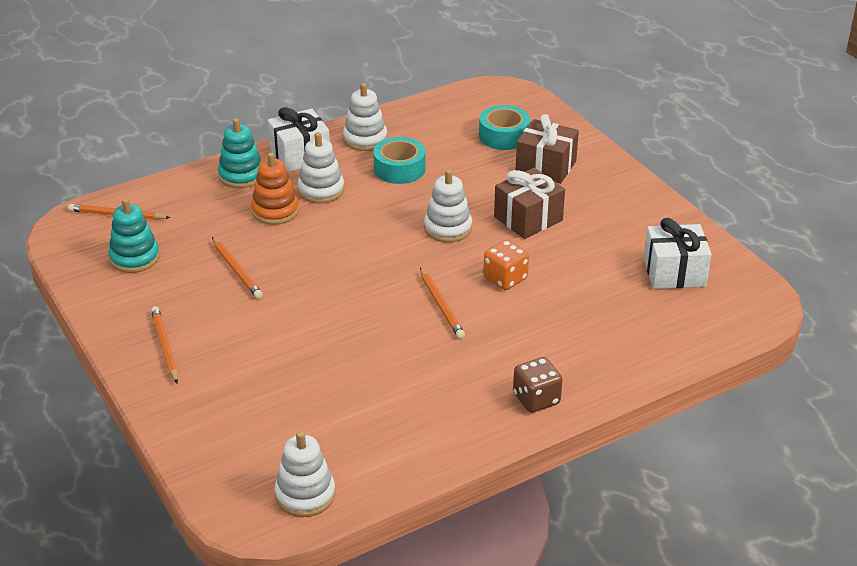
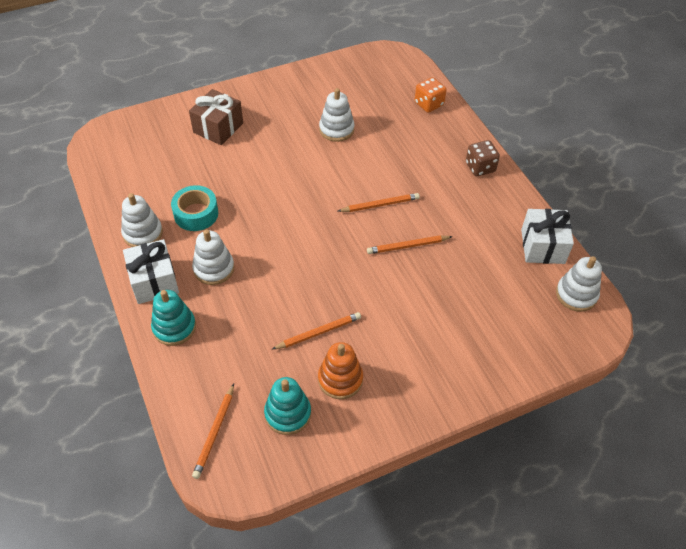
camera: 85 degrees left, 15 degrees up
orange pencil [151,306,178,383] -> orange pencil moved to [367,235,453,254]
orange stacking toy [251,152,299,225] -> orange stacking toy moved to [318,342,363,399]
white stacking toy [424,169,472,243] -> white stacking toy moved to [319,88,355,142]
turquoise tape [479,105,530,150] -> none
orange dice [483,240,529,290] -> orange dice moved to [415,77,447,113]
brown gift [494,168,565,239] -> none
white gift [644,218,712,289] -> white gift moved to [521,209,574,264]

